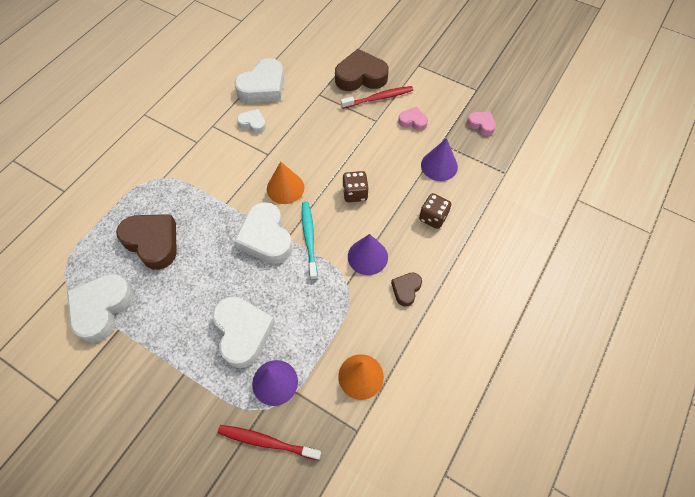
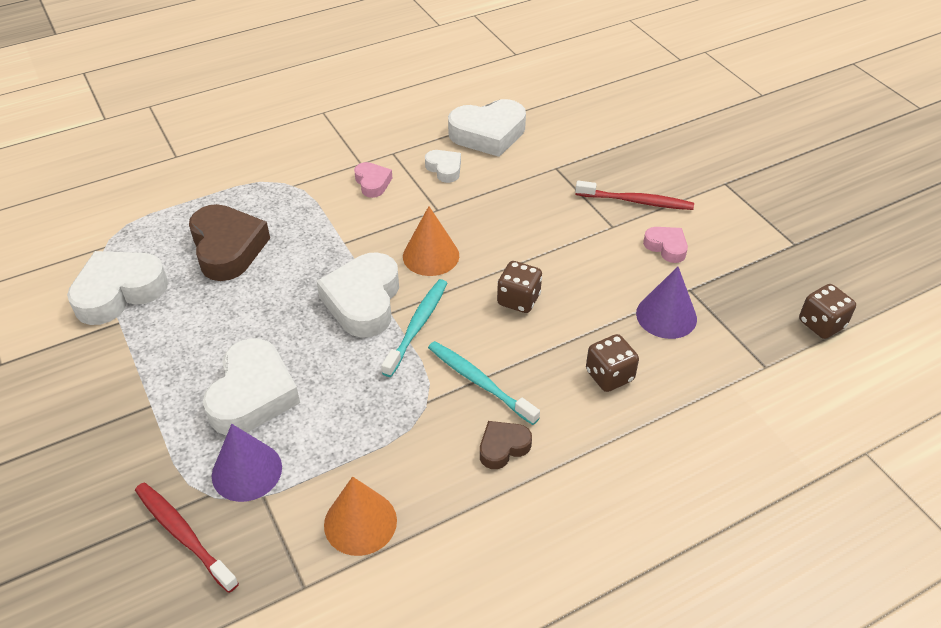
camera: 30 degrees right, 15 degrees down
brown heart [335,49,389,91] -> none
purple cone [348,234,388,275] -> turquoise toothbrush [428,341,540,425]
pink heart [467,111,496,136] -> pink heart moved to [354,162,392,198]
none -> brown dice [799,284,856,339]

